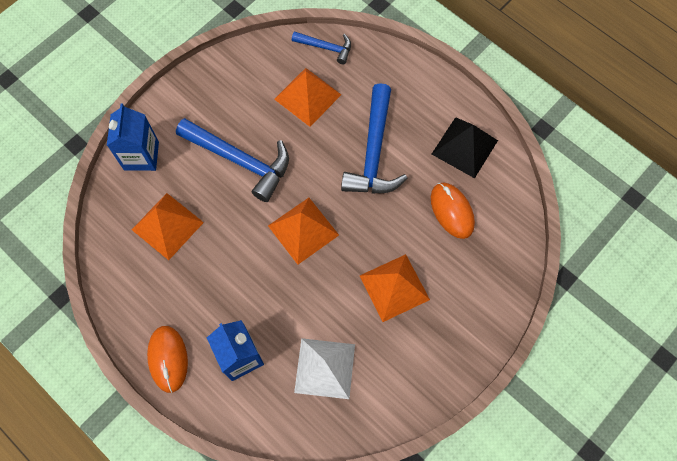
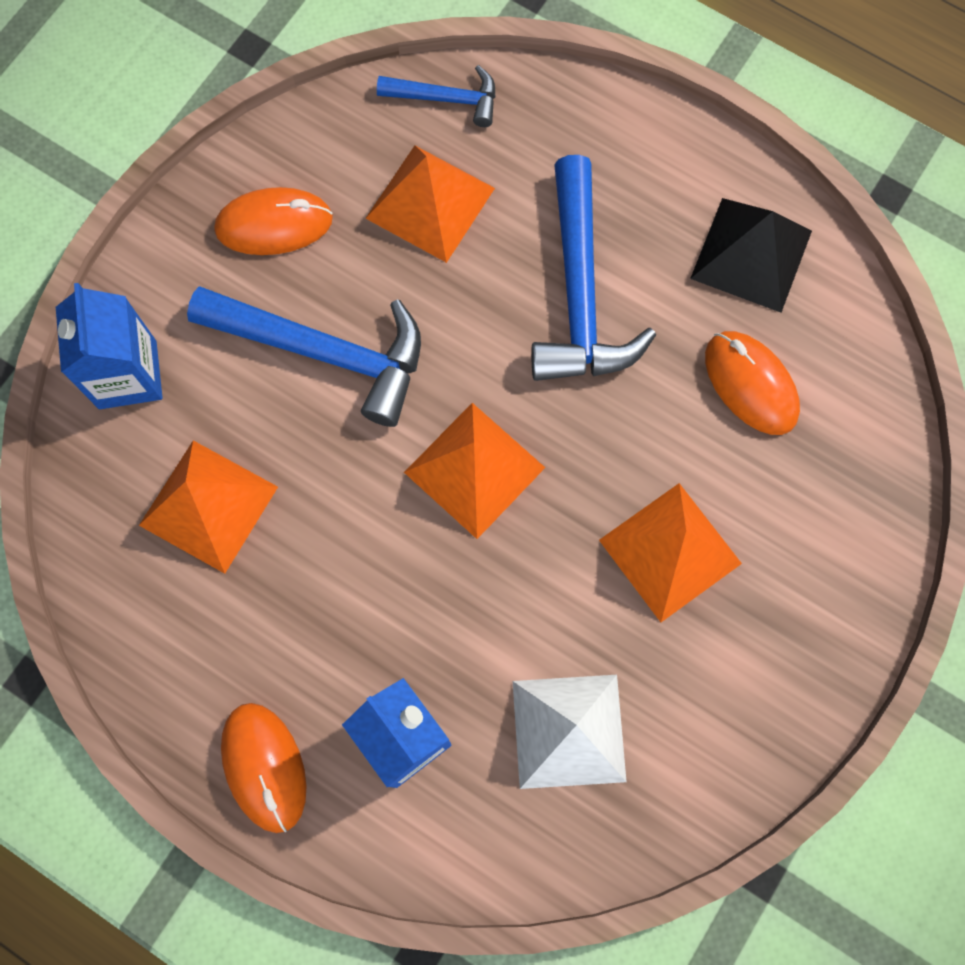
camera: 10 degrees left, 5 degrees up
none -> orange mouse [215,187,333,255]

